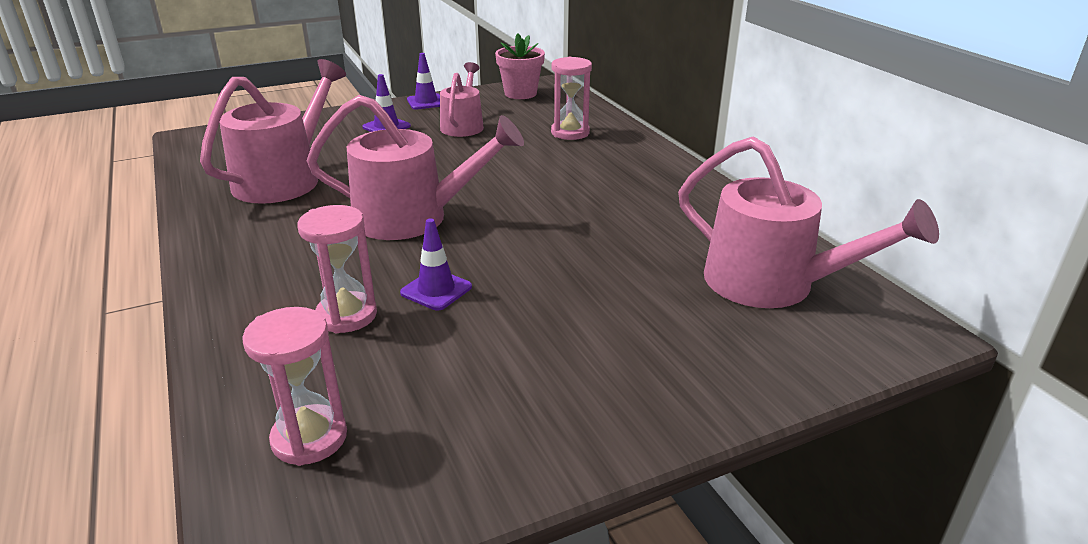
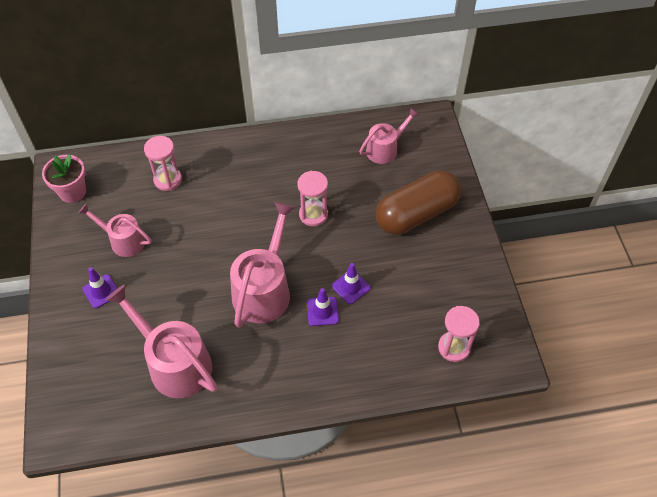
camera: 75 degrees left, 25 degrees up
pink hourglass [297,205,377,333] -> pink hourglass moved to [297,171,328,226]
purple traffic cone [407,53,440,110] -> purple traffic cone moved to [307,288,339,326]
pink watering can [678,136,939,308] -> pink watering can [359,108,419,164], size x0.61
none -> brown capsule [376,170,461,235]

